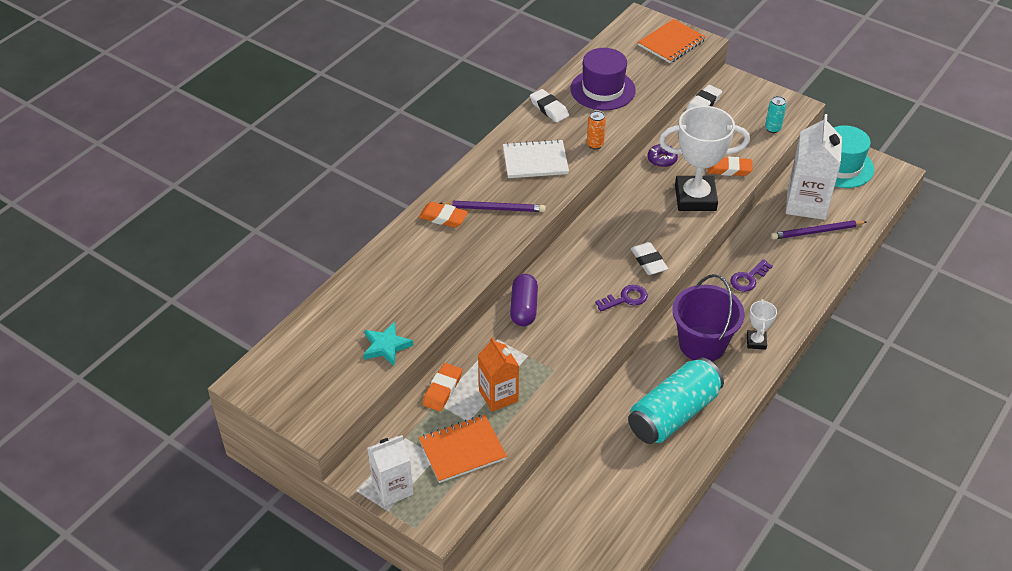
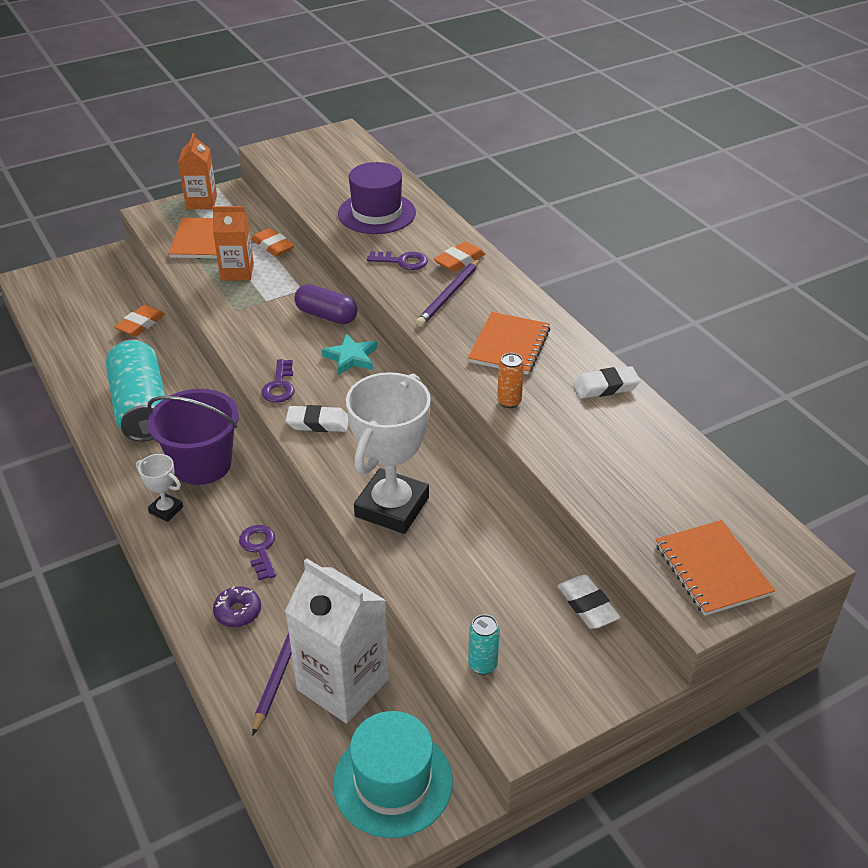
camera: 115 degrees right, 5 degrees down
turquoise star [363,322,414,366] -> turquoise star moved to [322,334,377,375]
white carton [367,435,413,506] -> orange carton [178,133,217,209]
white notebook [503,139,569,178] -> orange notebook [468,312,551,375]
purple hat [570,48,636,111] -> purple hat moved to [338,162,416,234]
purple donut [647,144,678,167] -> purple donut moved to [213,586,261,627]
orange eraser [707,157,753,176] -> orange eraser moved to [115,305,165,337]
none -> purple key [367,251,428,270]

